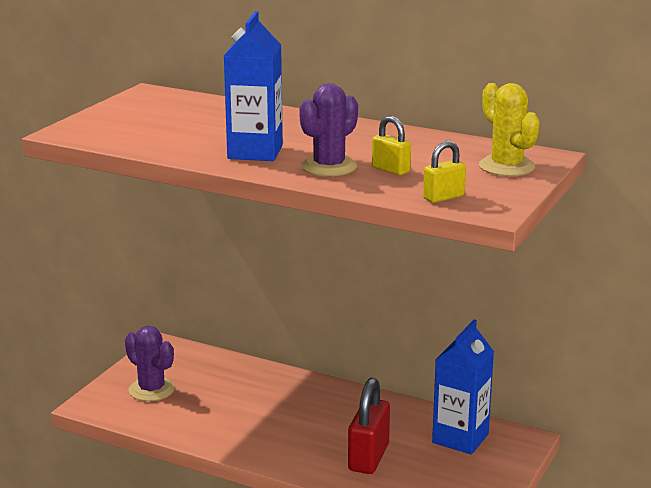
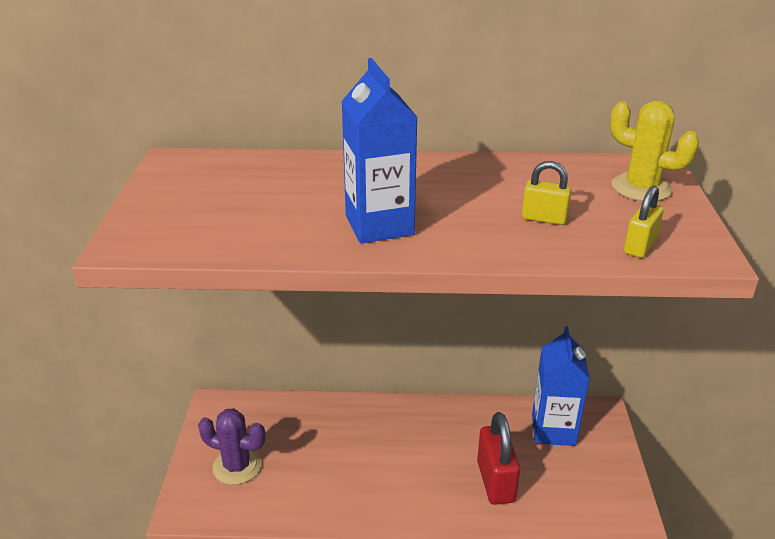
camera: 25 degrees left, 10 degrees up
purple cactus [299,83,358,176] -> none

